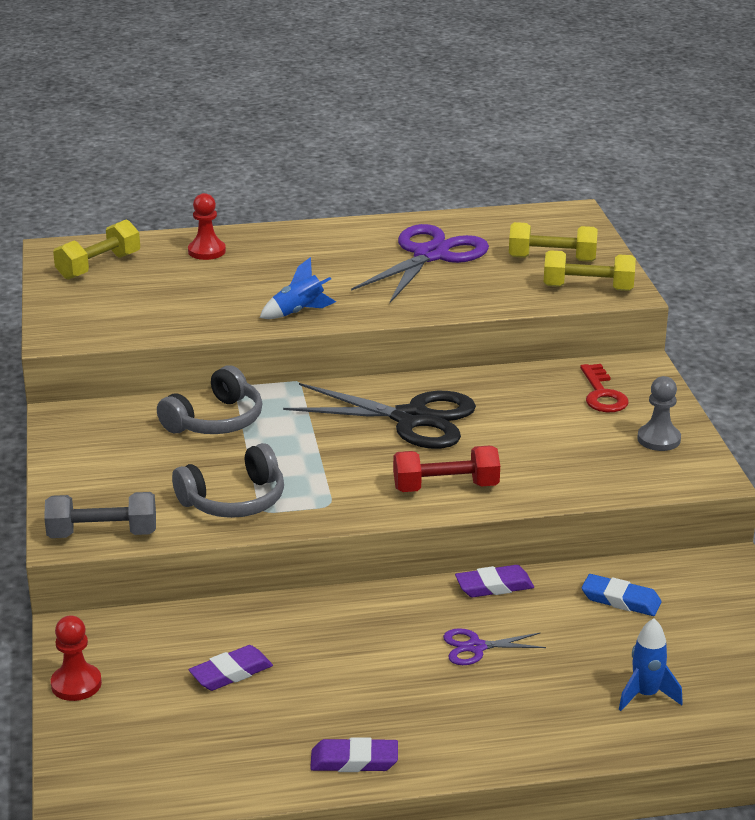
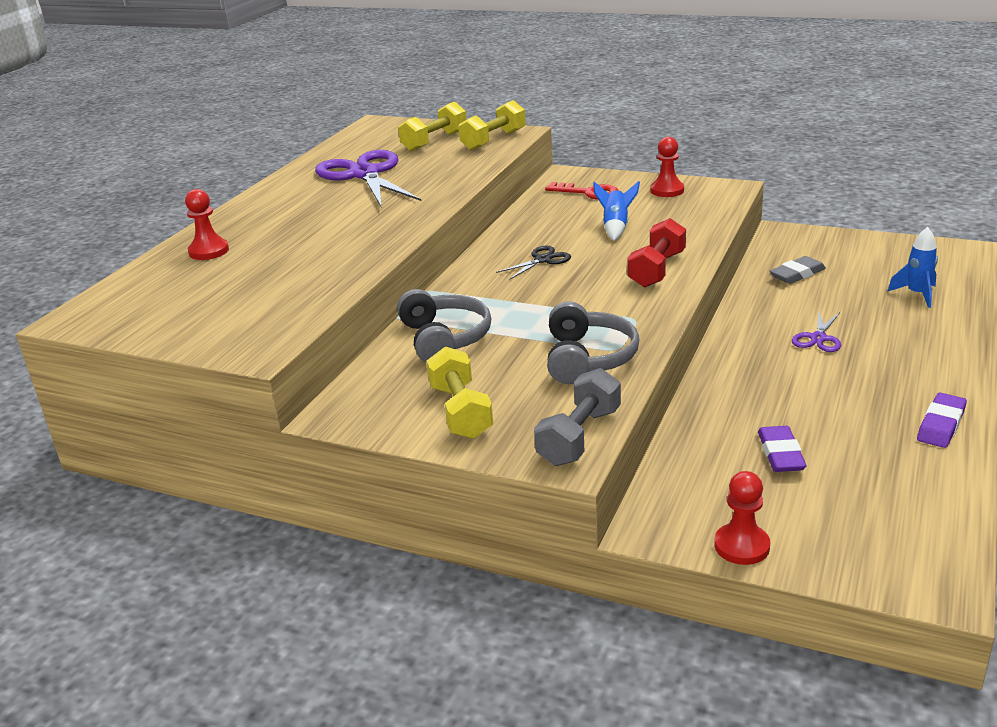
camera: 55 degrees left, 0 degrees up
yellow dumbbell [53,219,140,280] -> yellow dumbbell moved to [427,346,493,439]
blue rocket [260,257,336,319] -> blue rocket moved to [593,181,640,241]
black scissors [283,383,476,449] -> black scissors [496,245,571,280], size x0.46
purple eraser [455,565,534,597] -> none
blue eraser [581,574,662,616] -> grey eraser [770,256,826,284]
grey pawn [637,376,681,451] -> red pawn [650,137,684,197]

